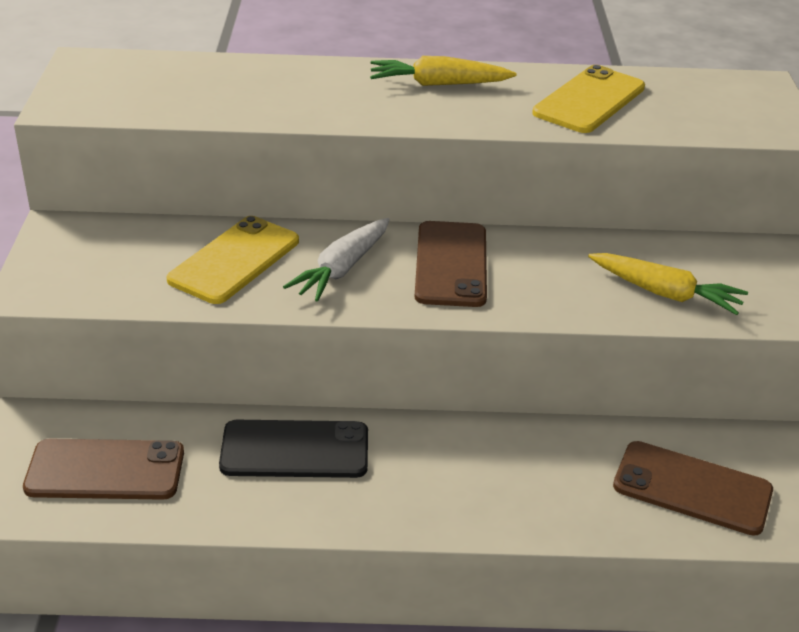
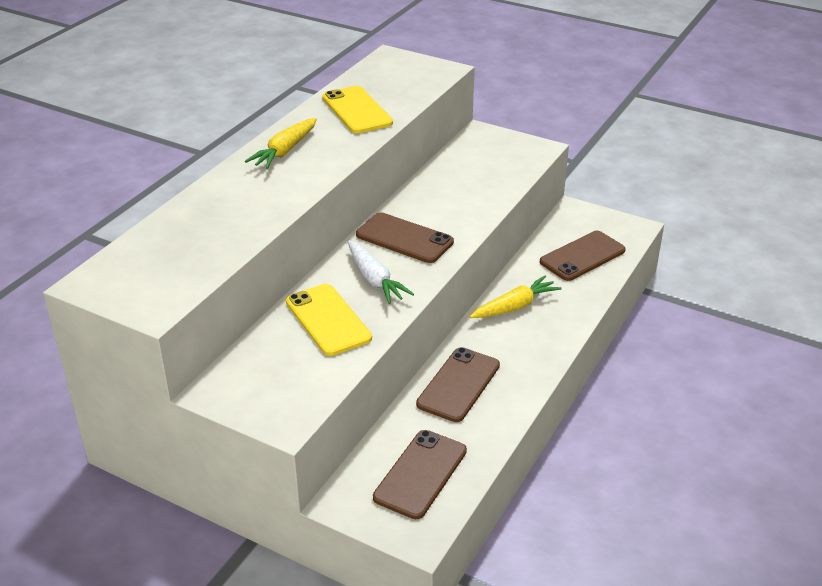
camera: 60 degrees left, 0 degrees up
black phone [219,420,368,478] -> brown phone [416,347,500,422]
yellow carrot [588,253,748,315] -> yellow carrot moved to [470,275,562,318]

